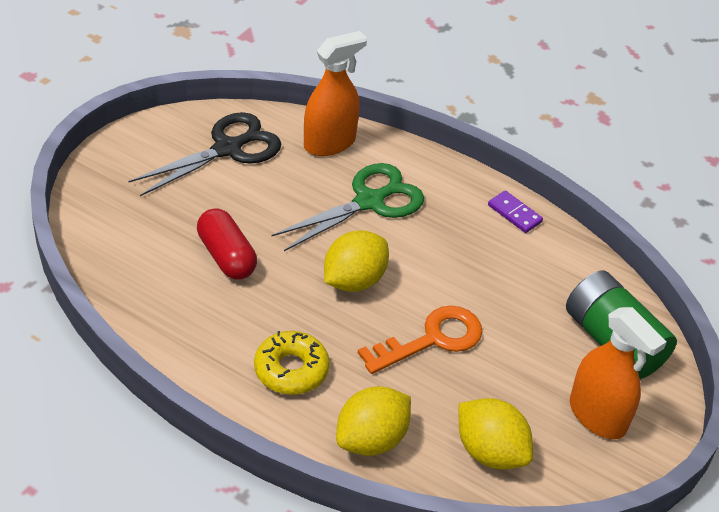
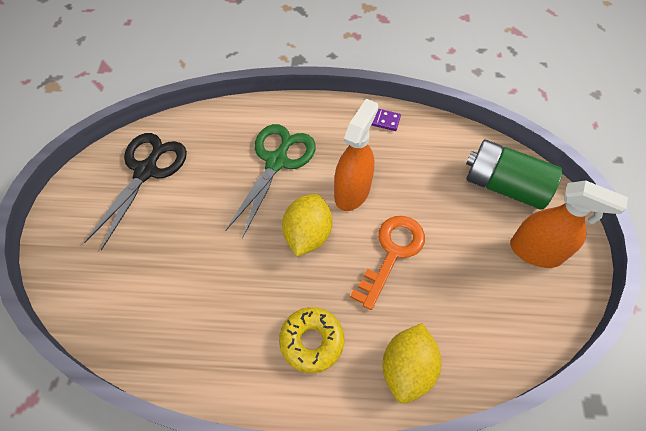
camera: 25 degrees left, 15 degrees up
red capsule [197,208,257,279] -> none
orange spray bottle [304,31,367,156] -> orange spray bottle moved to [334,99,379,211]
yellow lemon [459,398,533,469] -> none

